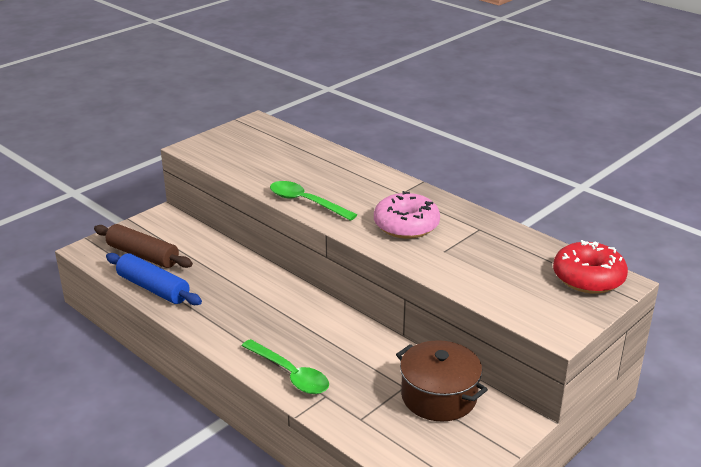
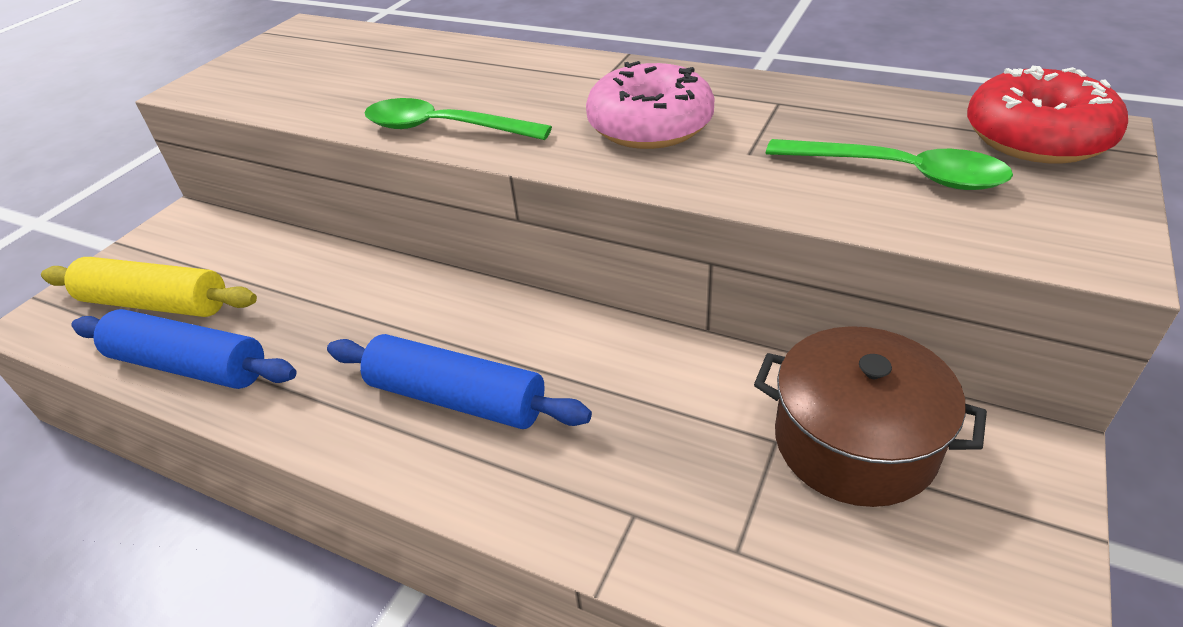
camera: 15 degrees left, 10 degrees up
brown rolling pin [94,224,193,268] -> yellow rolling pin [41,257,257,317]
green spoon [242,339,329,394] -> green spoon moved to [766,139,1013,190]
none -> blue rolling pin [327,334,592,429]

